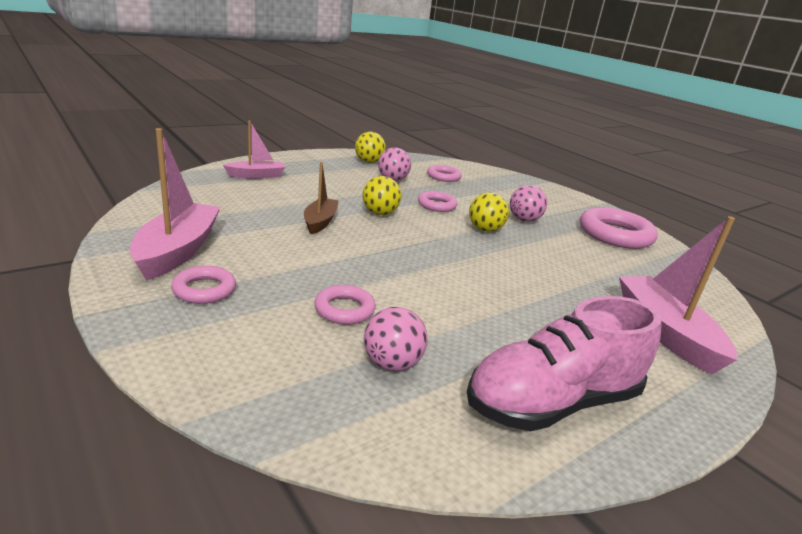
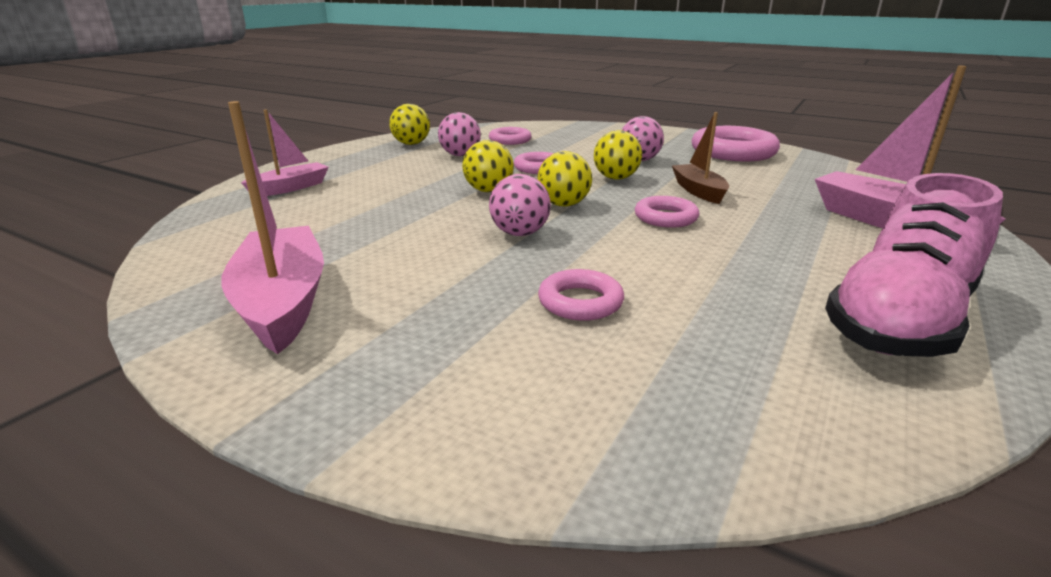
camera: 20 degrees left, 0 degrees up
pink ring [171,266,236,304] -> pink ring moved to [635,196,699,228]
brown boat [304,162,339,234] -> brown boat moved to [672,112,729,204]
pink ball [364,307,428,371] -> pink ball moved to [489,174,551,236]
none -> yellow ball [538,151,592,206]

